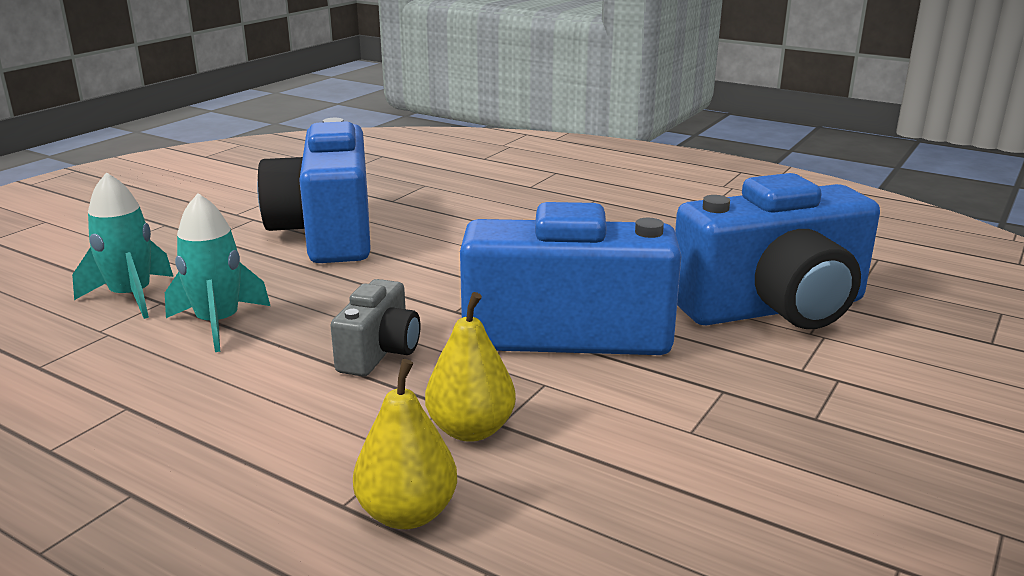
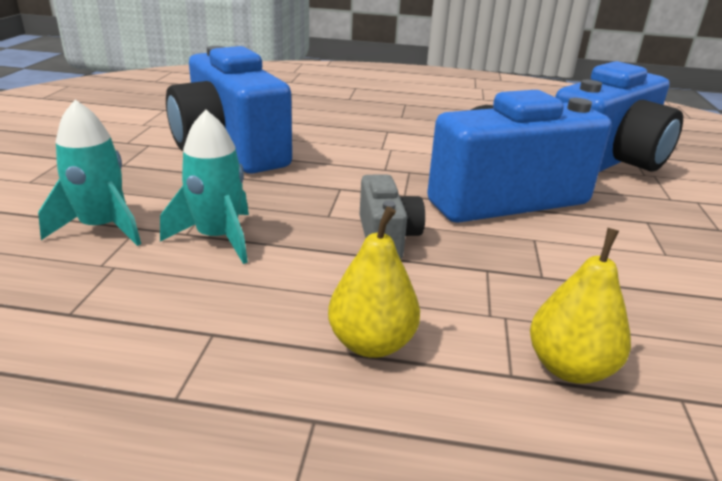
camera: 25 degrees left, 5 degrees up
yellow pear [425,292,516,442] -> yellow pear moved to [328,206,420,358]

